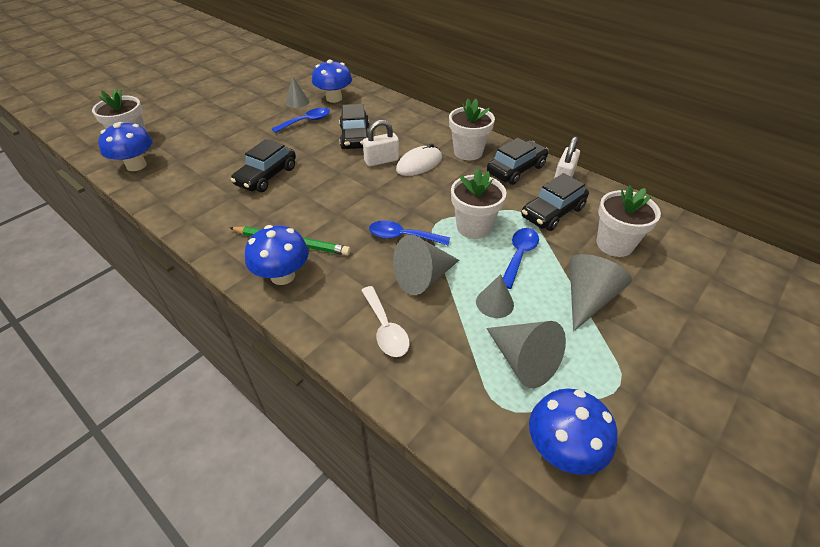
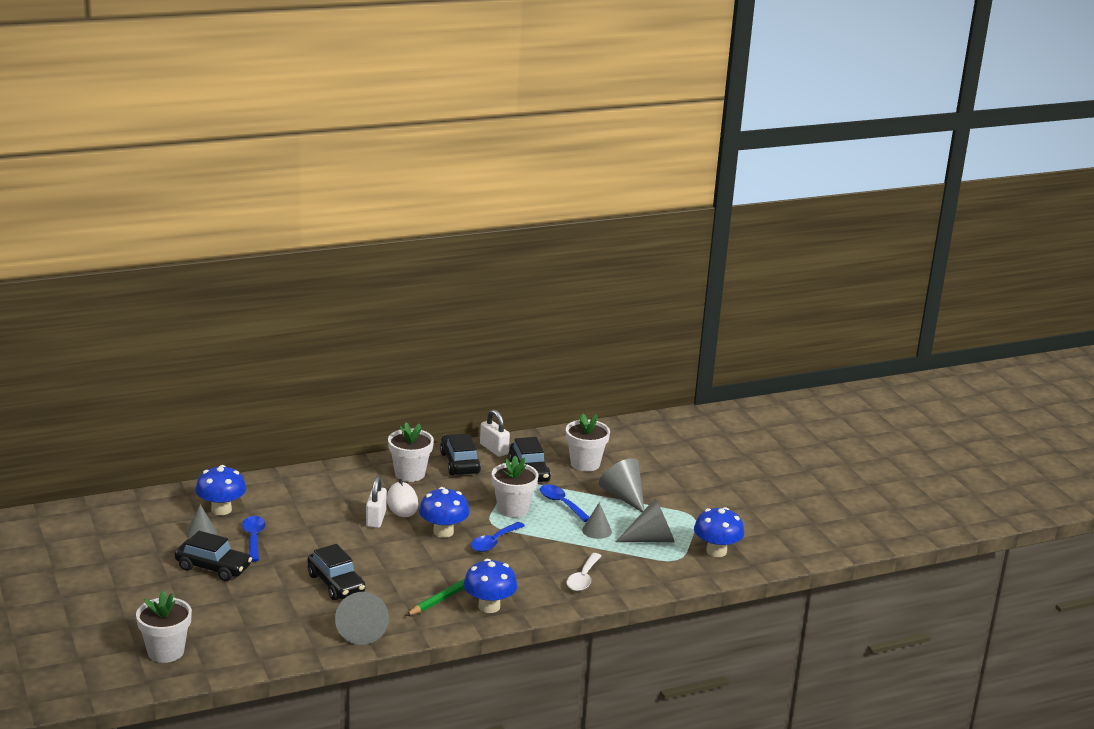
camera: 65 degrees left, 20 degrees down
blue mushroom [98,122,153,171] -> blue mushroom moved to [419,487,469,538]
black car [339,104,369,149] -> black car moved to [175,531,252,581]
white spoon [361,286,410,357] -> white spoon turned 105 degrees clockwise [566,553,601,591]
grey cone [393,235,459,295] -> grey cone moved to [335,592,389,645]

